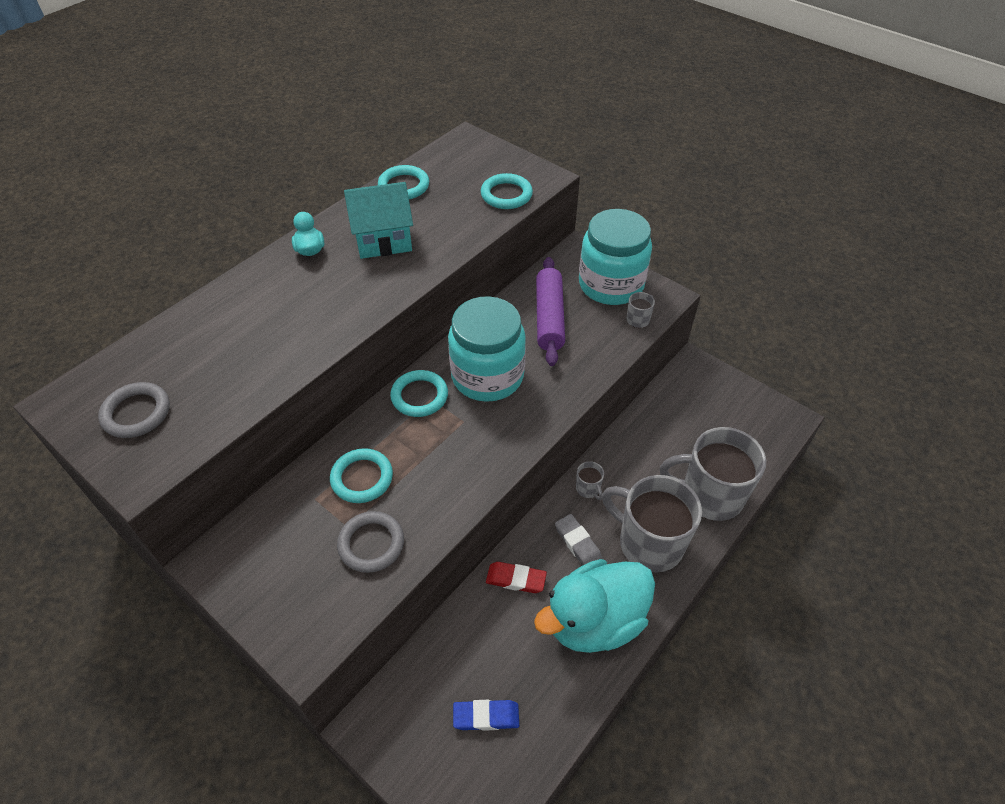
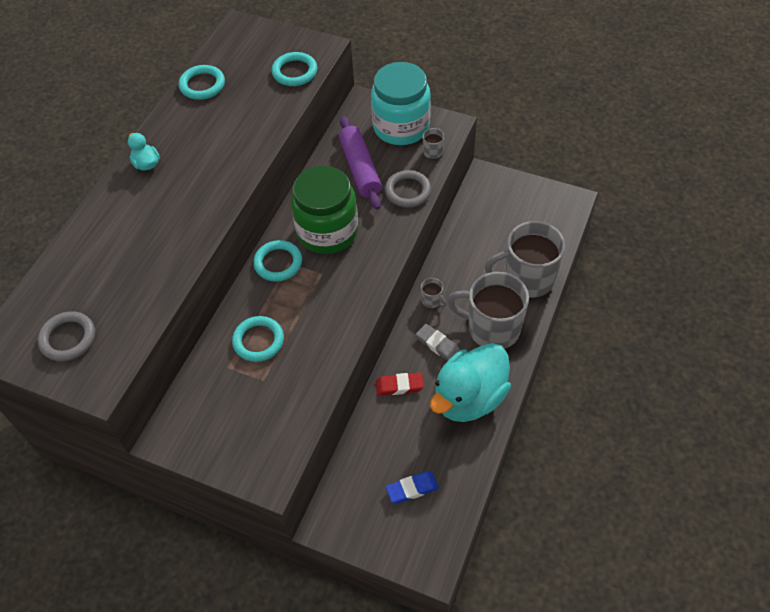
camera: 15 degrees left, 5 degrees up
grey ring [337,511,404,573] -> grey ring moved to [385,170,431,208]
turquoise house [344,182,413,259] -> none
turquoise jar [448,296,526,402] -> green jar [291,166,358,254]

